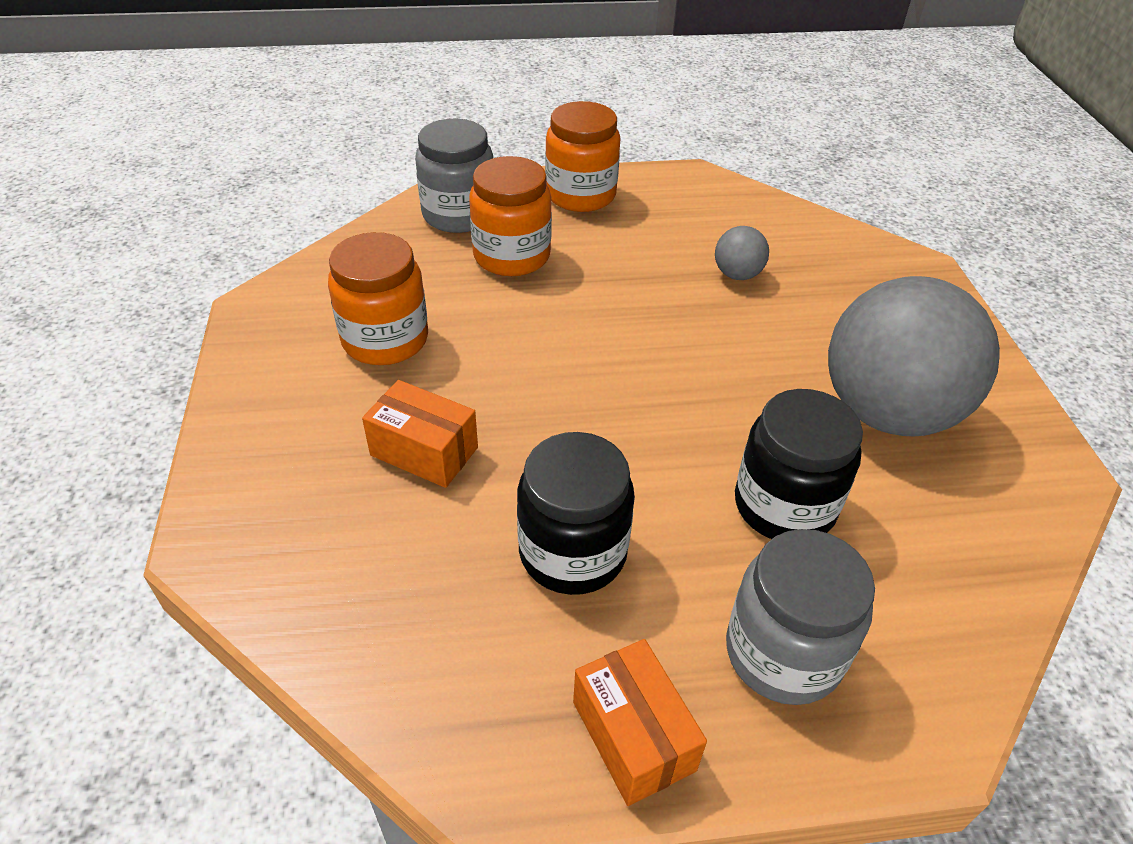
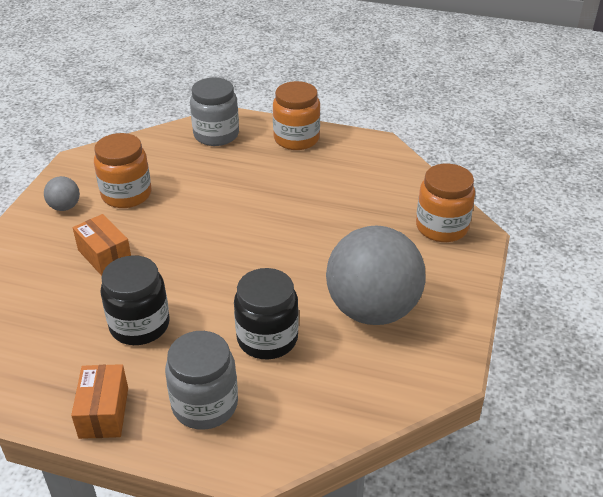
camera: 25 degrees right, 5 degrees down
orange jar [469,156,552,276] -> orange jar moved to [416,164,475,242]
grey ball [715,226,769,280] -> grey ball moved to [44,176,80,211]

